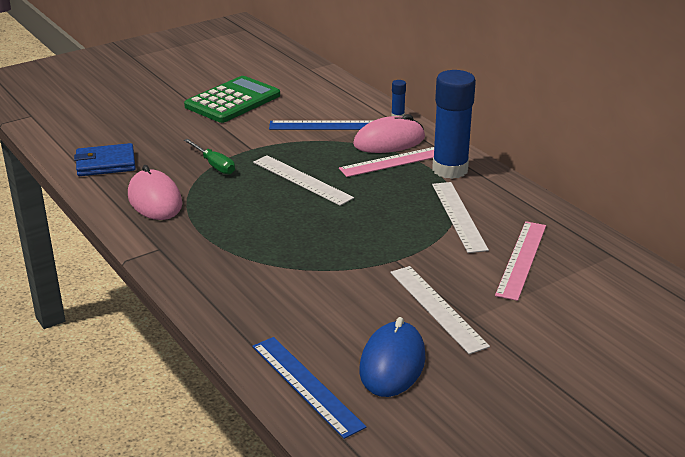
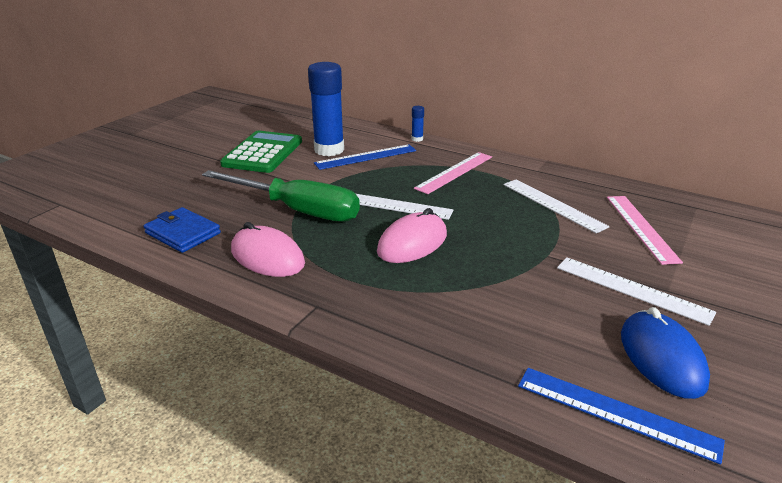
camera: 25 degrees left, 0 degrees up
blue wallet [74,143,136,176] -> blue wallet turned 75 degrees clockwise [144,207,221,253]
green screwdriver [184,139,235,175] -> green screwdriver [202,170,360,222], size x2.13
pink mouse [353,114,425,153] -> pink mouse moved to [377,208,447,263]
blue glue stick [432,70,476,179] -> blue glue stick moved to [308,62,344,156]

